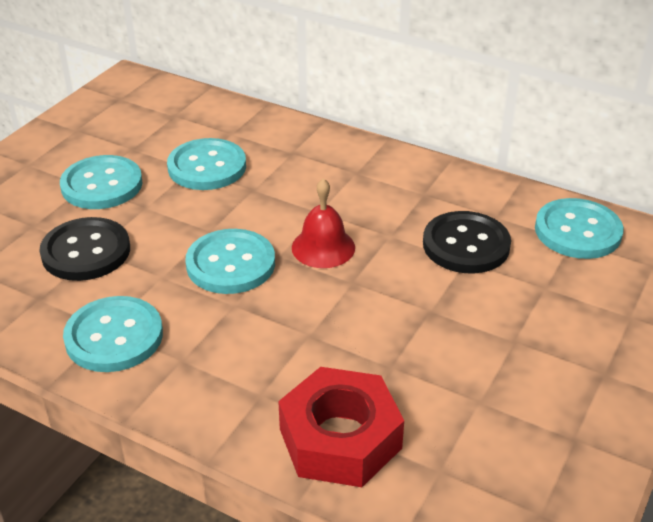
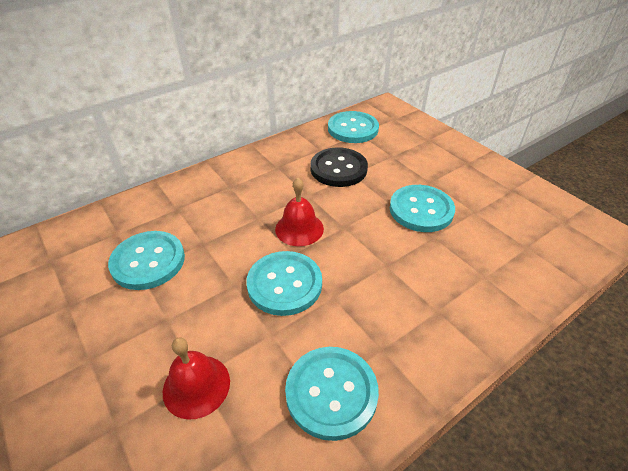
camera: 65 degrees left, 5 degrees up
black button [39,217,130,281] -> red bell [163,337,230,420]
turquoise button [60,155,143,209] -> turquoise button moved to [390,185,455,232]
red nut [278,367,404,487] -> none

